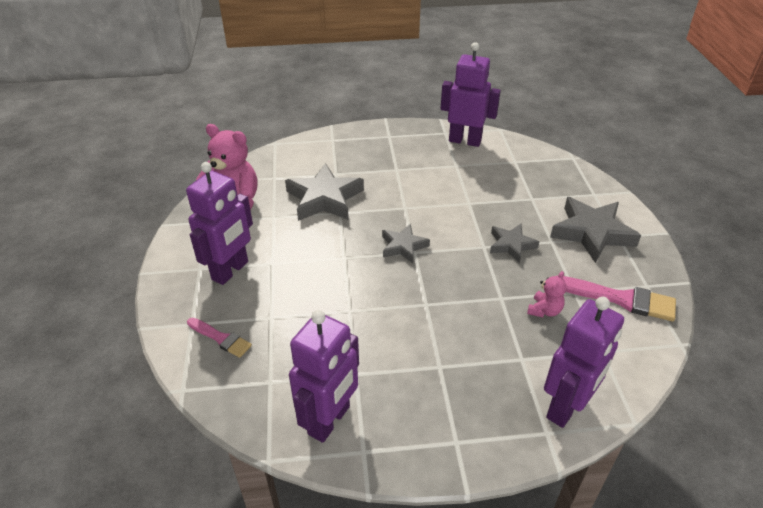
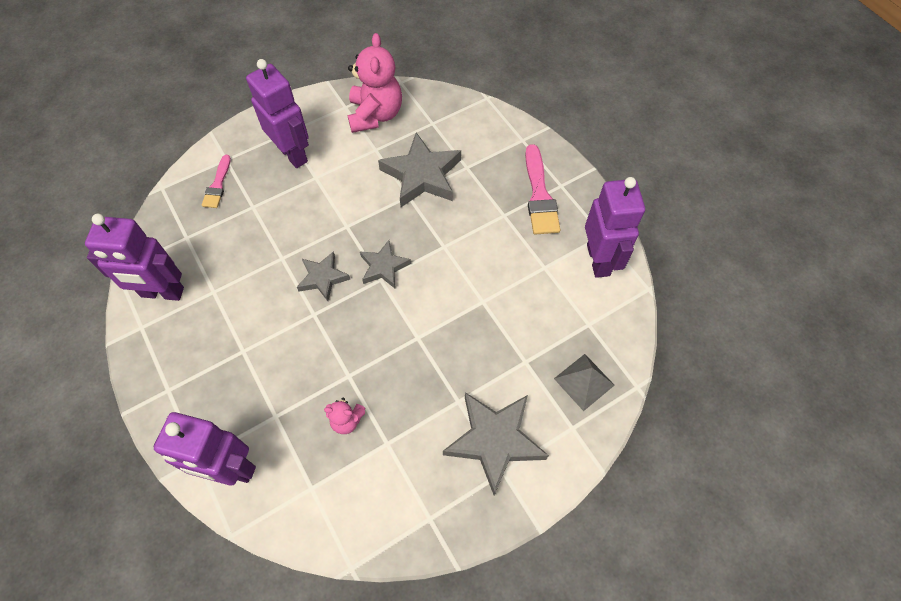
camera: 65 degrees right, 20 degrees up
purple robot [186,162,253,285] -> purple robot turned 135 degrees counterclockwise [246,59,309,168]
grey star [490,224,539,263] -> grey star moved to [297,251,350,301]
pink brush [562,276,676,321] -> pink brush moved to [525,144,560,234]
none -> grey pyramid [554,354,615,411]

